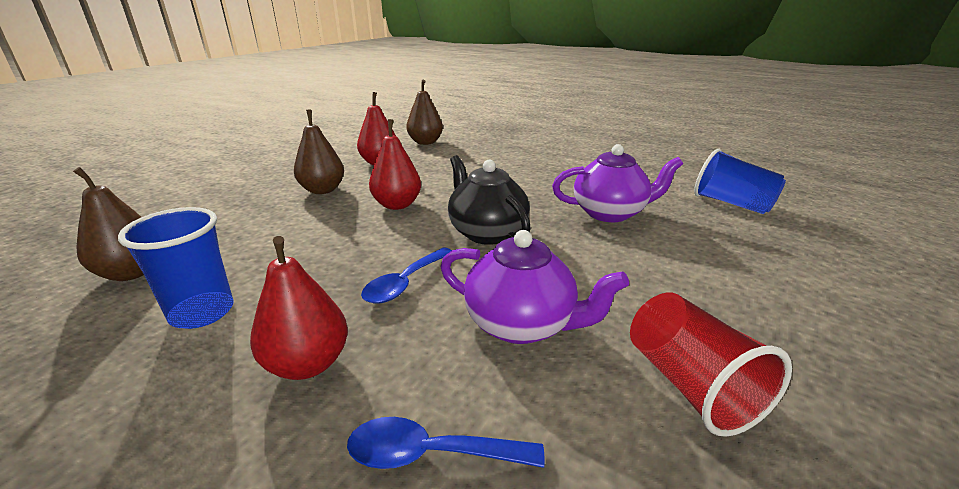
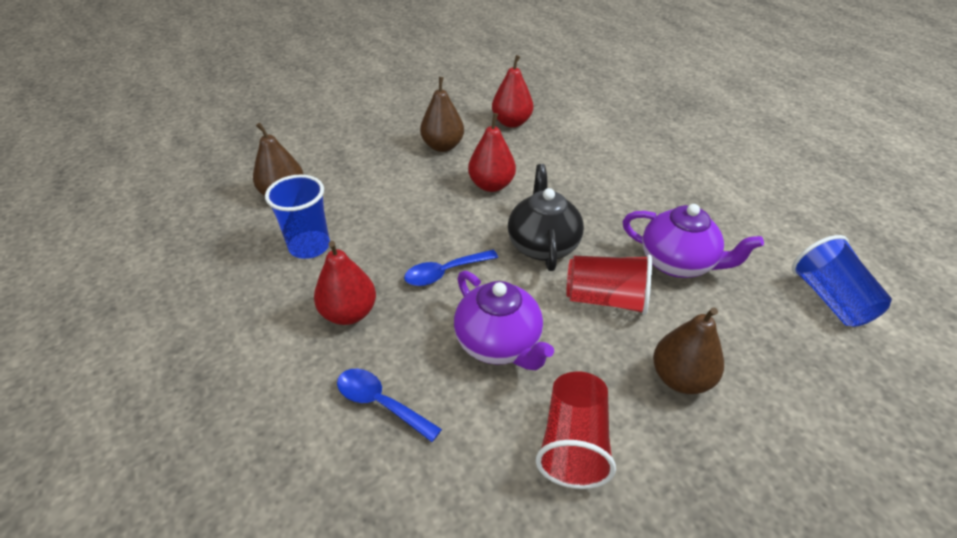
camera: 30 degrees right, 15 degrees up
brown pear [406,80,443,145] -> brown pear moved to [653,307,724,394]
none -> red cup [566,255,652,315]

